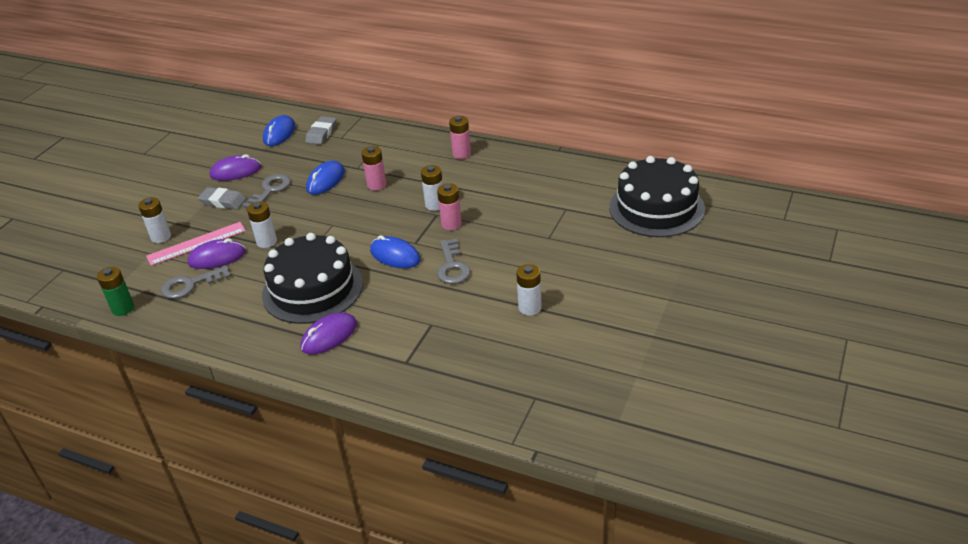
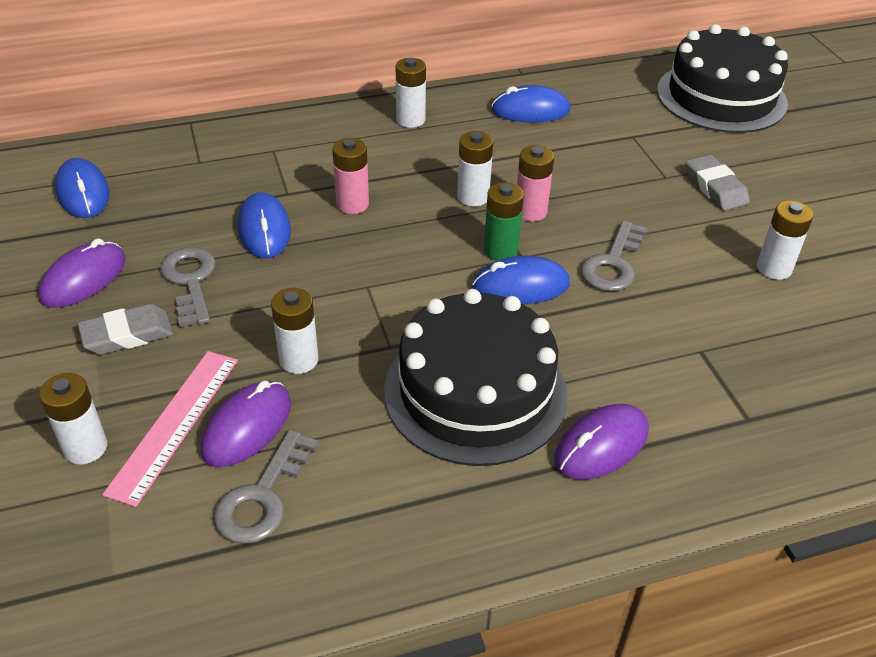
camera: 45 degrees left, 5 degrees up
green battery [97,267,134,316] -> green battery moved to [484,182,524,261]
purple mouse [300,313,357,354] -> purple mouse turned 45 degrees clockwise [554,404,649,480]
grey eraser [305,116,337,145] -> grey eraser moved to [686,155,750,211]
grey key [437,239,470,284] -> grey key turned 75 degrees clockwise [581,221,648,291]
pink battery [449,116,471,159] -> white battery [396,58,426,128]
none -> blue mouse [491,85,570,123]

